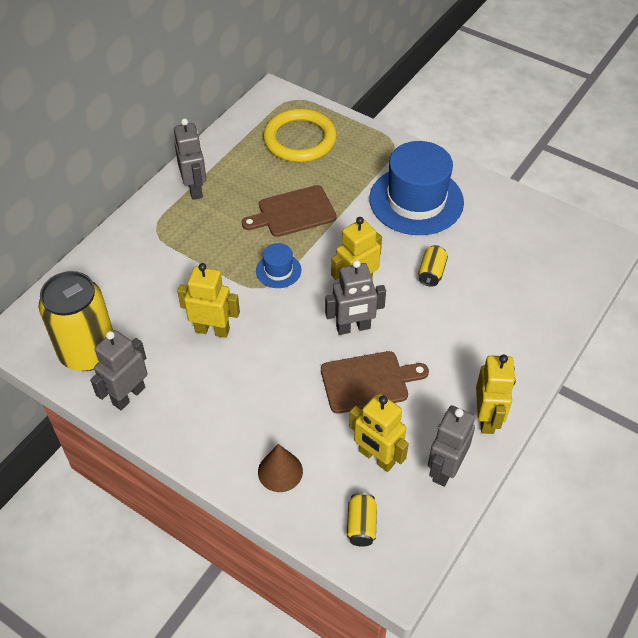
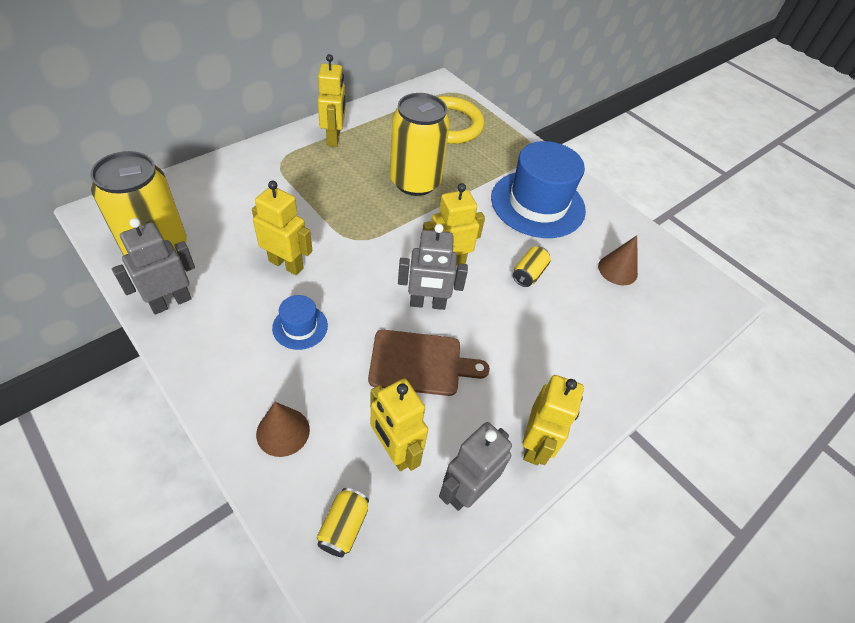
camera: 10 degrees right, 0 degrees up
grey robot [174,118,206,200] -> yellow robot [318,54,346,147]
brown cutting board [242,185,337,237] -> yellow can [390,93,450,196]
blue hat [256,243,301,288] -> blue hat moved to [272,295,328,350]
none -> brown cone [598,236,638,285]

